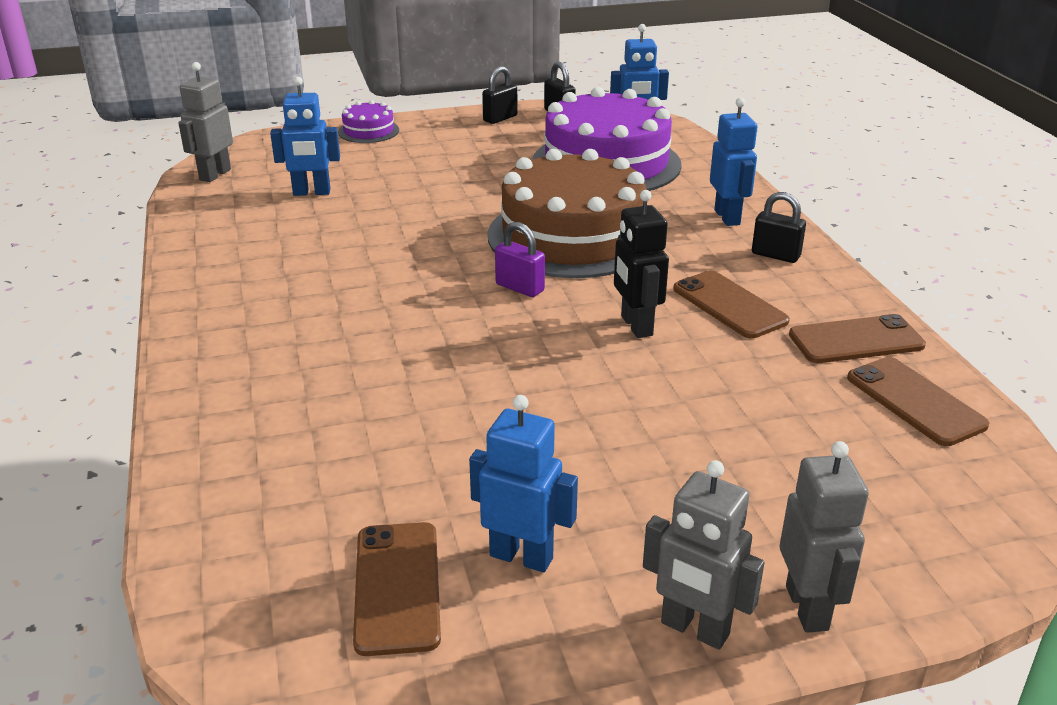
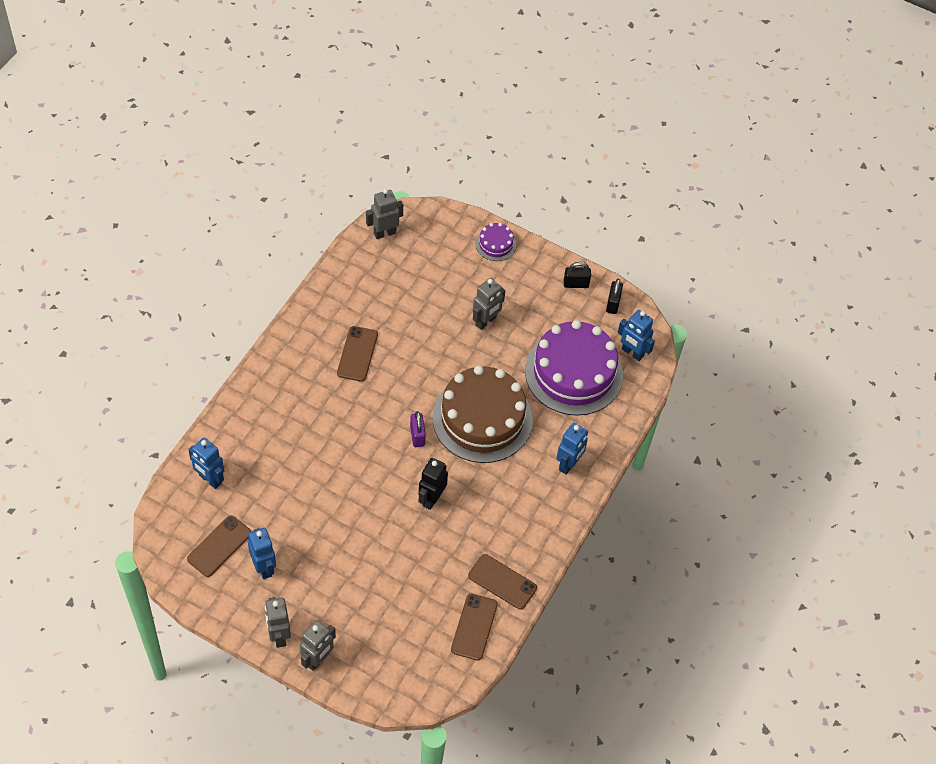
camera: 40 degrees right, 25 degrees up
blue robot [270,77,340,196] -> blue robot moved to [188,437,224,489]
brown phone [673,270,790,339] -> brown phone moved to [337,326,378,382]
black padlock [752,192,806,263] -> none
none -> grey robot [473,278,506,330]

